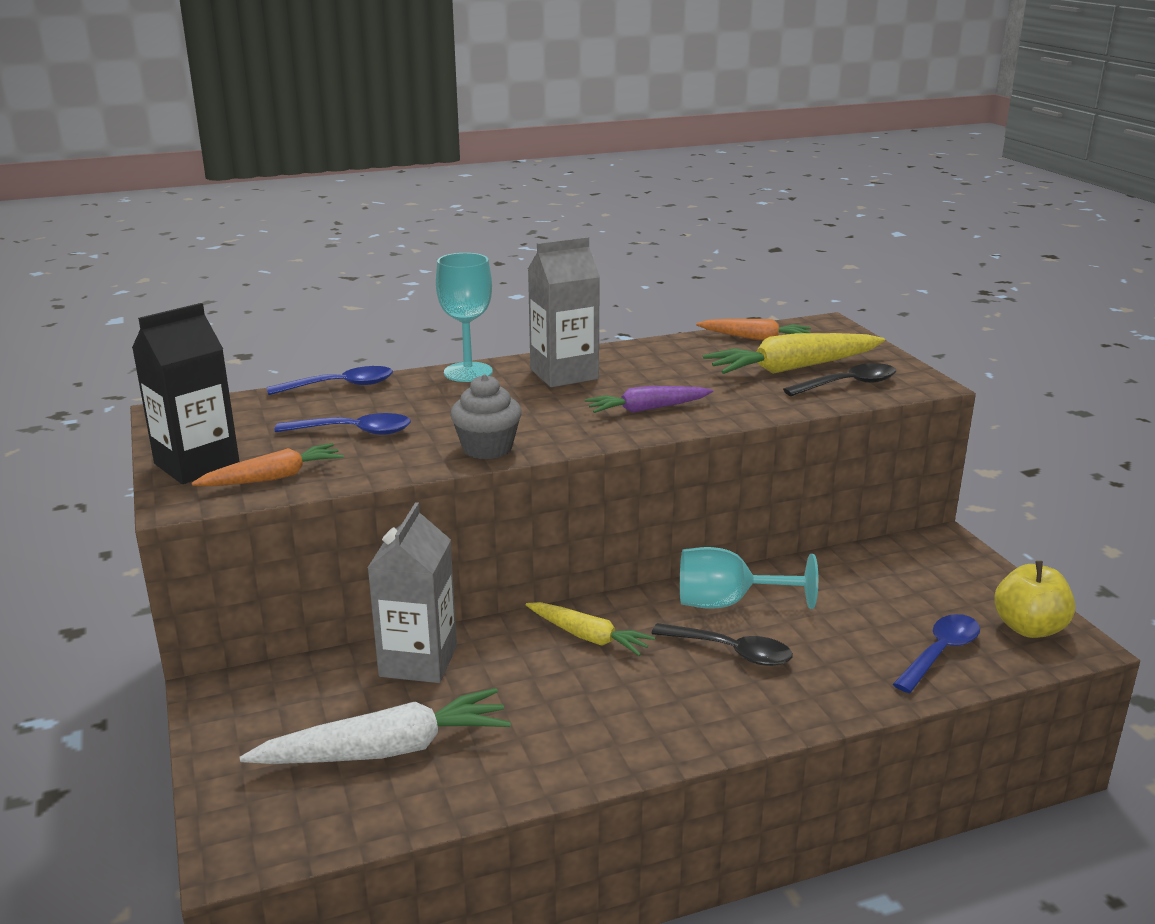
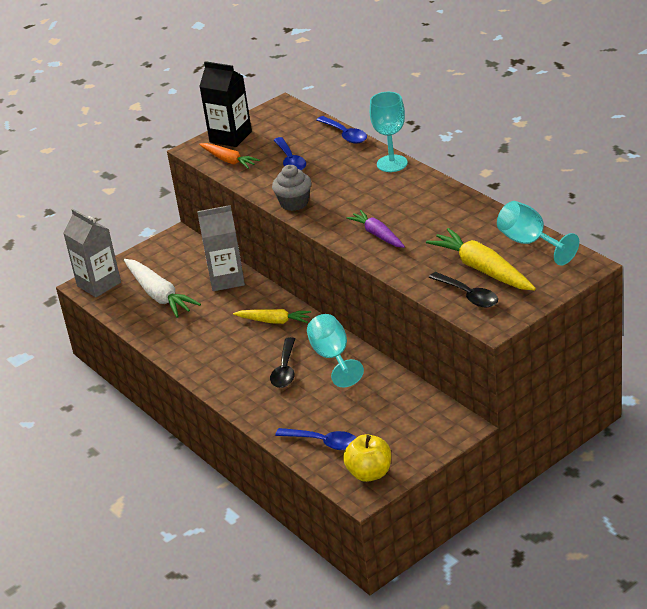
camera: 75 degrees right, 10 degrees up
yellow carrot [526,602,655,656] -> yellow carrot turned 90 degrees counterclockwise [233,309,311,324]
grey carton [528,237,600,387] -> grey carton moved to [63,209,121,297]
orange carrot [696,319,811,340] -> turquoise goblet [497,201,579,266]

